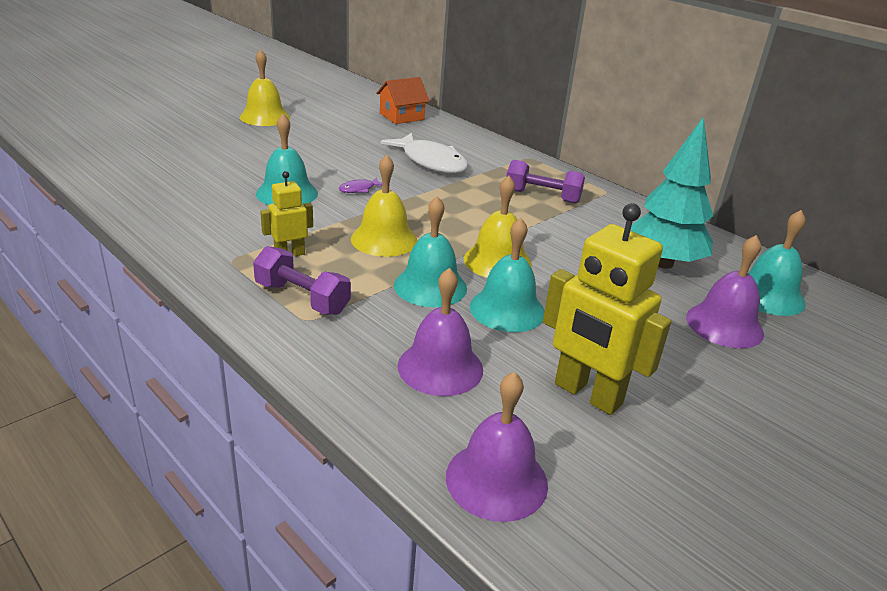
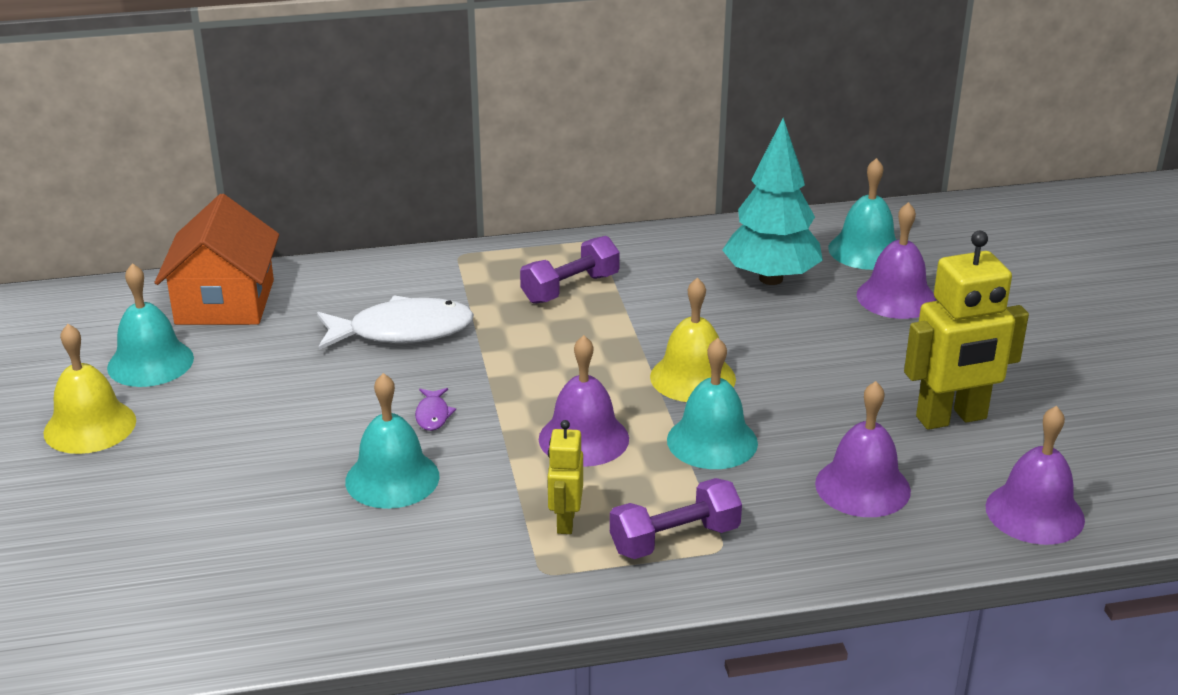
camera: 55 degrees left, 0 degrees up
yellow bell [351,155,417,257] -> purple bell [539,335,629,467]
orange house [376,77,430,124] -> orange house [155,194,279,325], size x1.52
turquoise bell [470,218,545,332] -> turquoise bell moved to [107,263,194,387]

